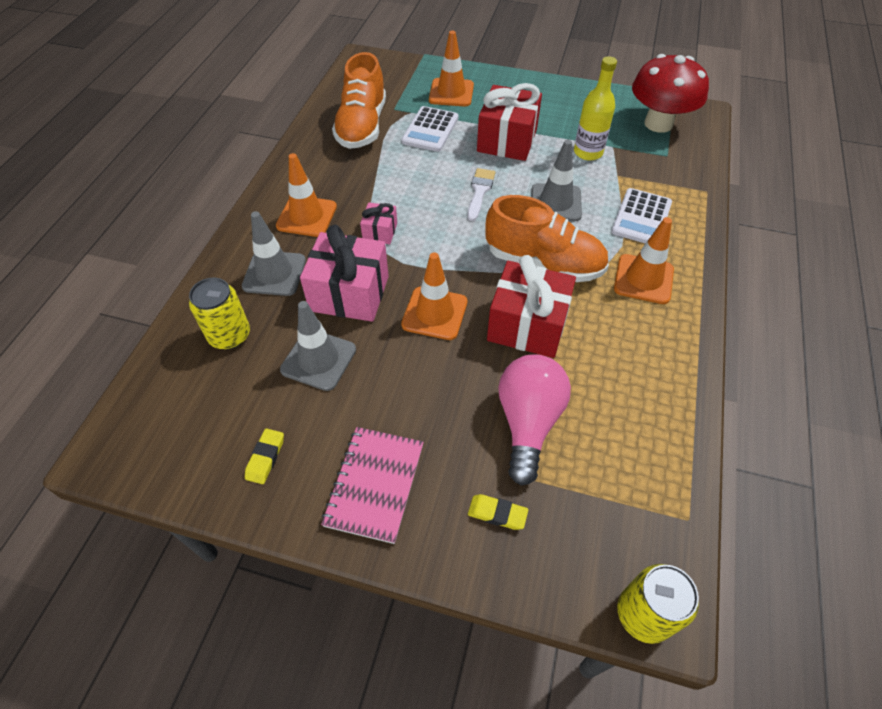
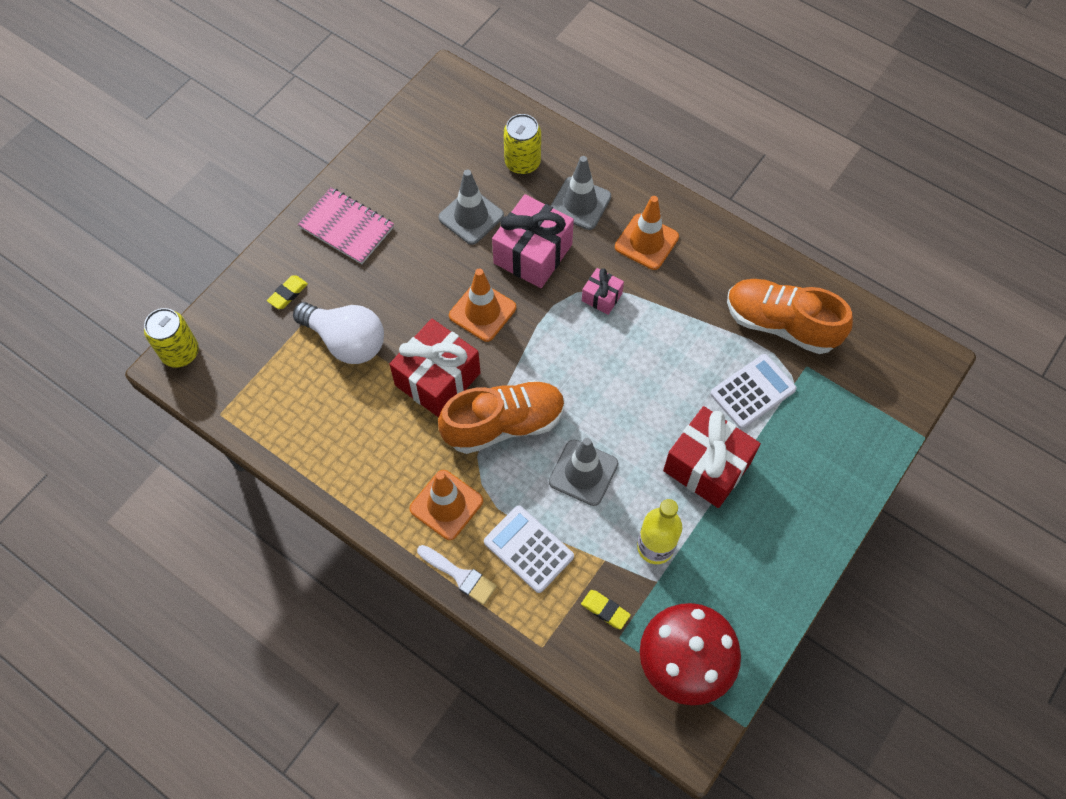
camera: 110 degrees right, 10 degrees up
yellow eraser [245,429,284,484] -> yellow eraser moved to [581,590,631,629]
white calculator [401,106,458,152] -> white calculator turned 105 degrees clockwise [710,354,797,429]
orange traffic cone [429,31,474,106] -> none
white brush [467,168,495,221] -> white brush moved to [417,545,497,605]
orange shoe [485,195,609,282] -> orange shoe turned 150 degrees counterclockwise [438,380,565,454]
pink light bulb [498,354,571,486] -> white light bulb [293,302,384,364]

